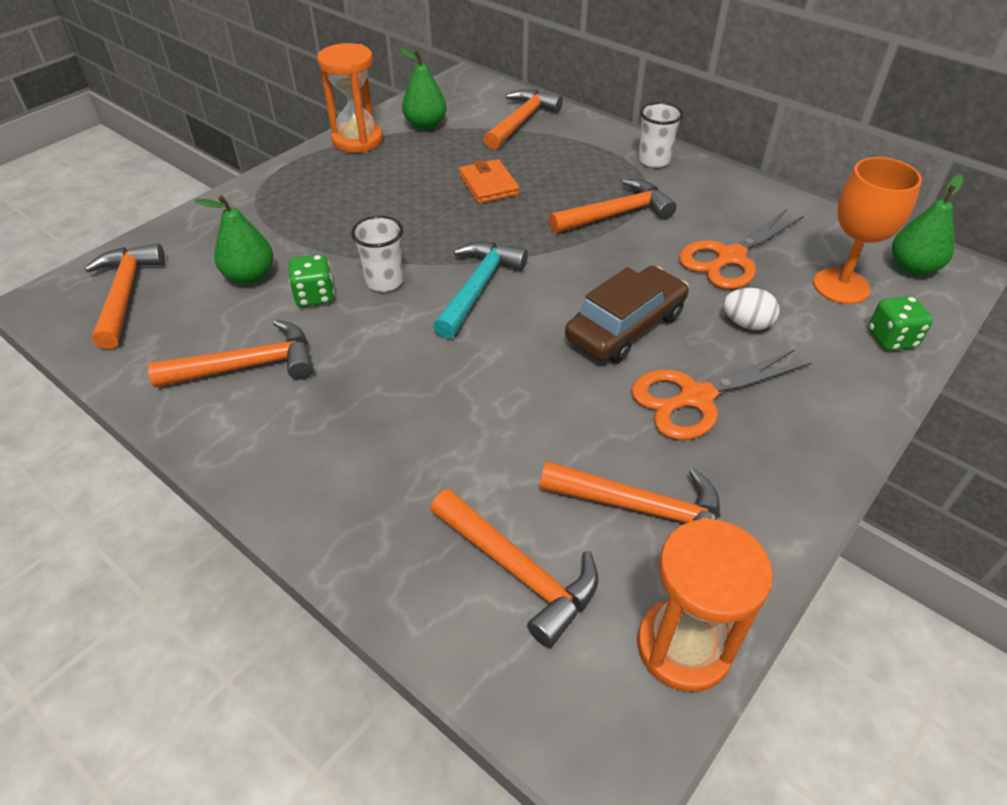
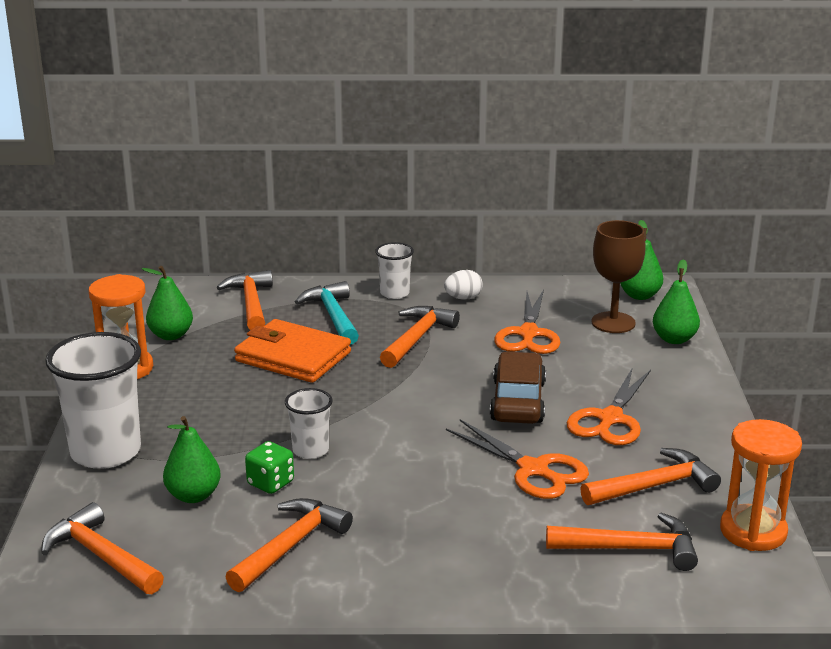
camera: 40 degrees left, 20 degrees down
turquoise hammer [433,242,528,339] -> turquoise hammer moved to [295,281,359,345]
orange wallet [459,159,519,204] -> orange wallet [234,319,351,383], size x1.69
white egg [723,288,780,330] -> white egg moved to [444,270,483,300]
orange goblet [813,157,922,304] -> brown goblet [591,220,646,333]
green dice [868,296,933,351] -> green pear [653,259,700,344]
none -> white cup [45,332,141,469]
none -> orange scissors [446,419,589,499]

